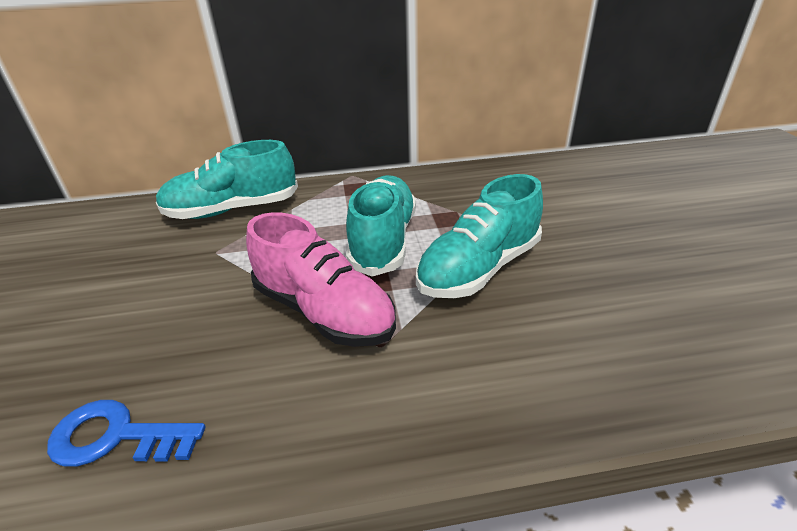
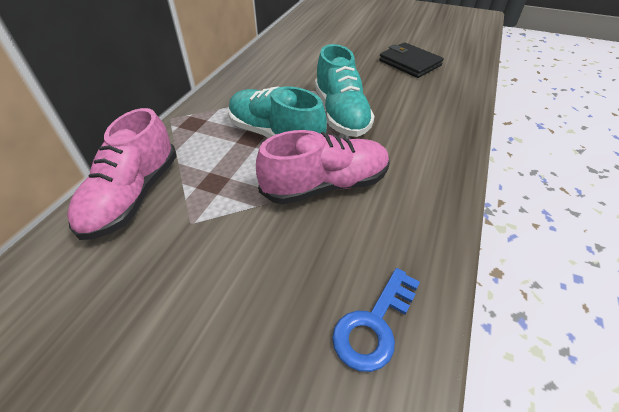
camera: 60 degrees left, 10 degrees up
turquoise shoe [156,140,298,219] -> pink shoe [67,108,177,240]
none -> black wallet [379,42,444,78]

